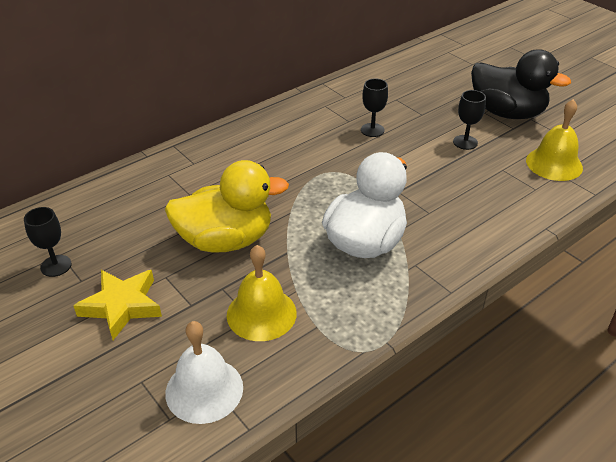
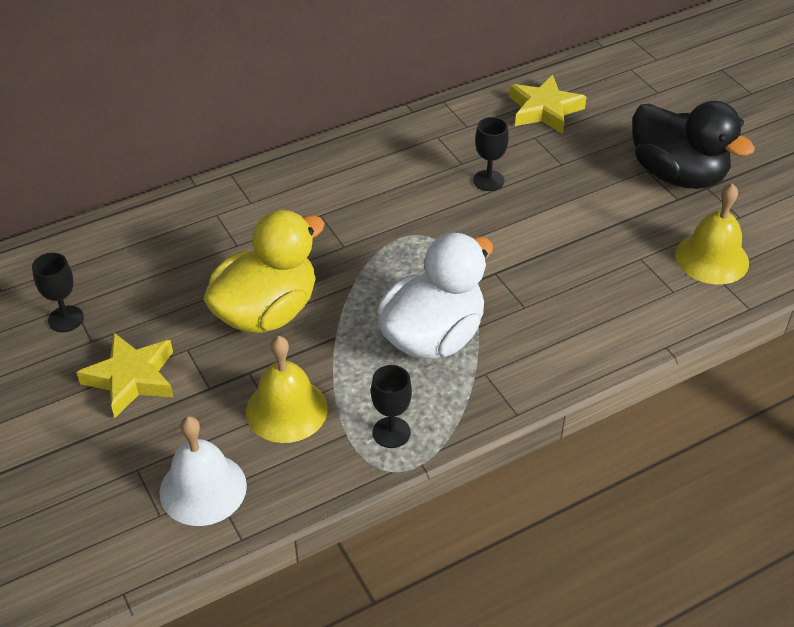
camera: 10 degrees right, 5 degrees up
yellow duck [165,160,289,253] -> yellow duck turned 45 degrees counterclockwise [203,210,325,333]
black goblet [453,90,486,150] -> black goblet moved to [371,365,412,448]
none -> yellow star [509,75,586,134]

